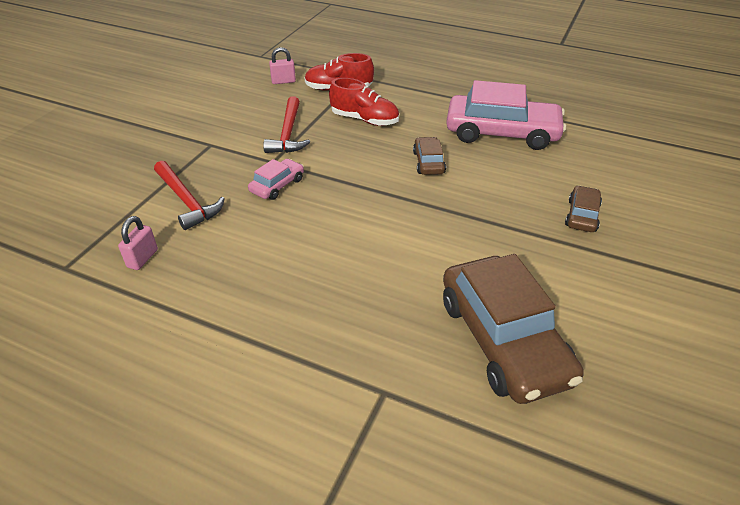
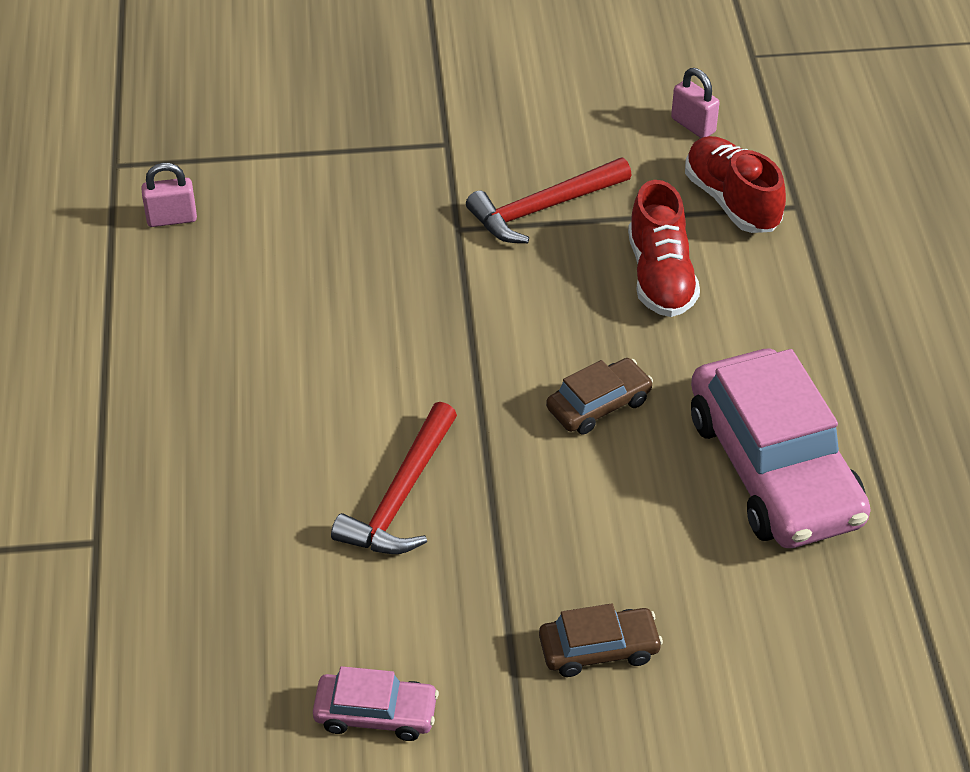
camera: 60 degrees right, 5 degrees up
red hammer [154,161,225,230] -> red hammer moved to [331,402,457,554]
pink car [248,159,304,200] -> pink car moved to [313,666,439,741]
brown car [443,254,584,404] -> none

